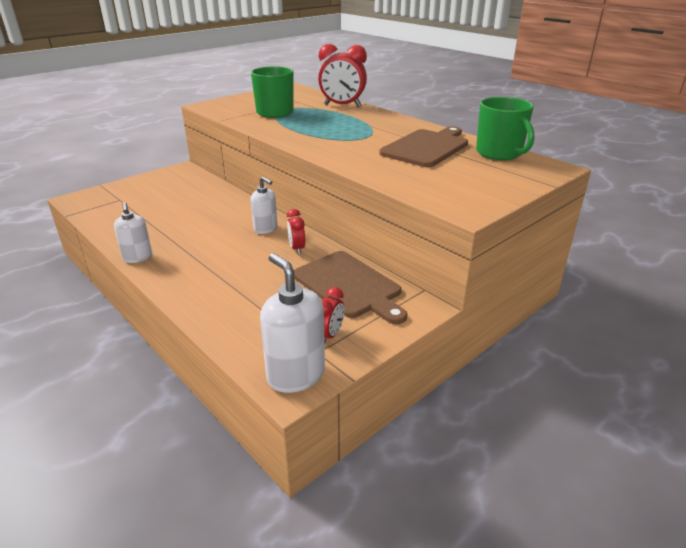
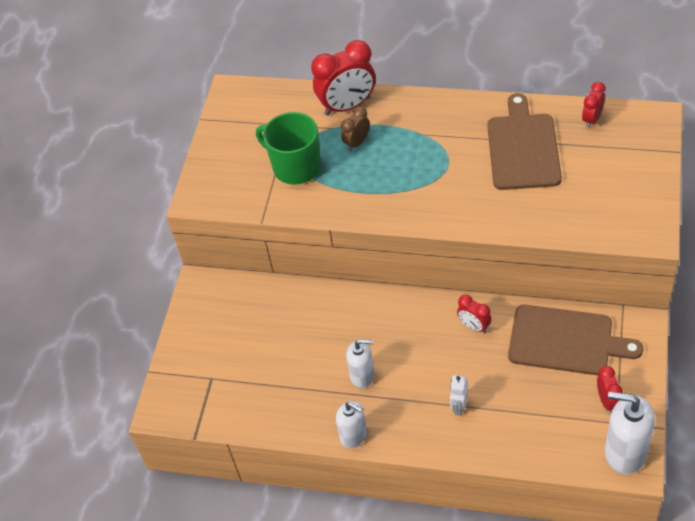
camera: 30 degrees left, 20 degrees up
white soap dispenser [250,177,278,234] -> white soap dispenser moved to [346,339,375,388]
green mug [476,97,535,160] -> red clock [582,82,606,128]
none -> brown clock [341,107,370,151]
none -> white robot [450,375,468,416]

